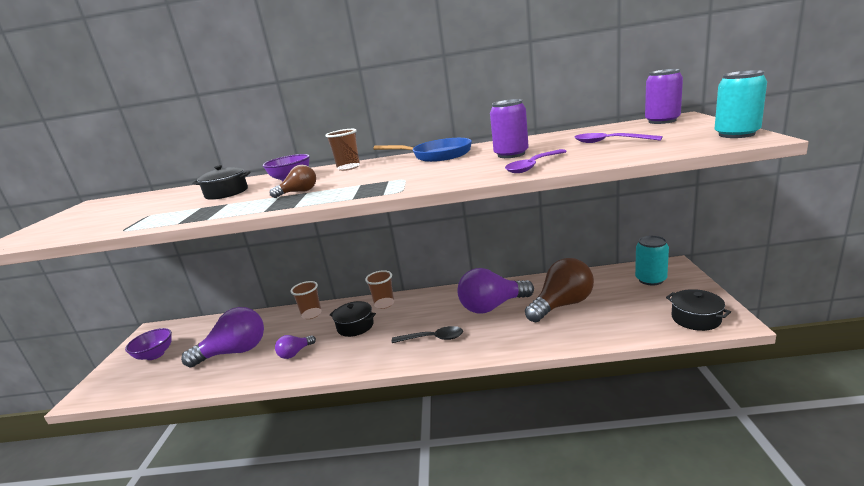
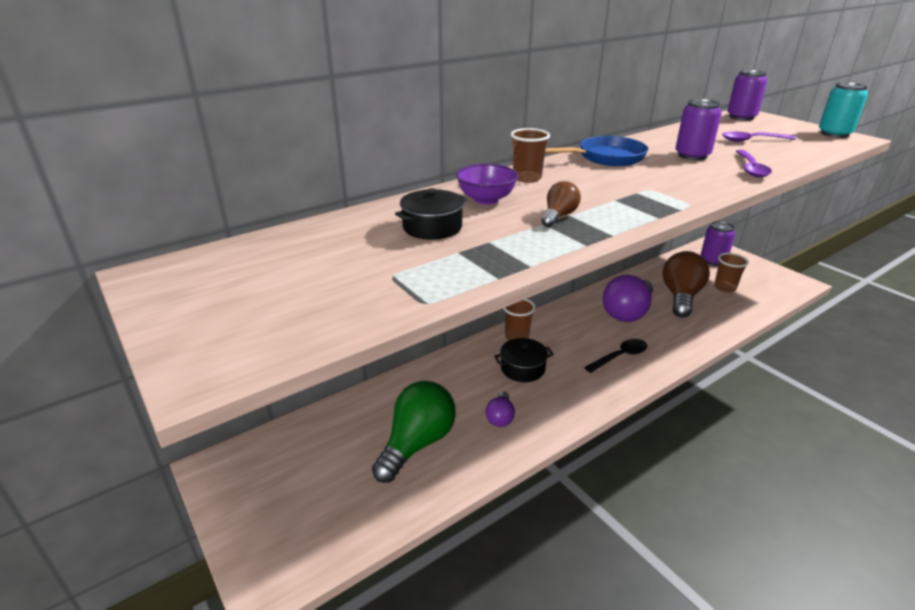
camera: 40 degrees left, 10 degrees up
purple bowl [125,328,172,360] -> none
purple light bulb [181,307,264,367] -> green light bulb [372,381,456,483]
brown cup [290,281,322,319] -> brown cup moved to [714,253,749,293]
turquoise can [635,235,669,285] -> purple can [700,221,735,266]
black pot [666,289,731,331] -> none

